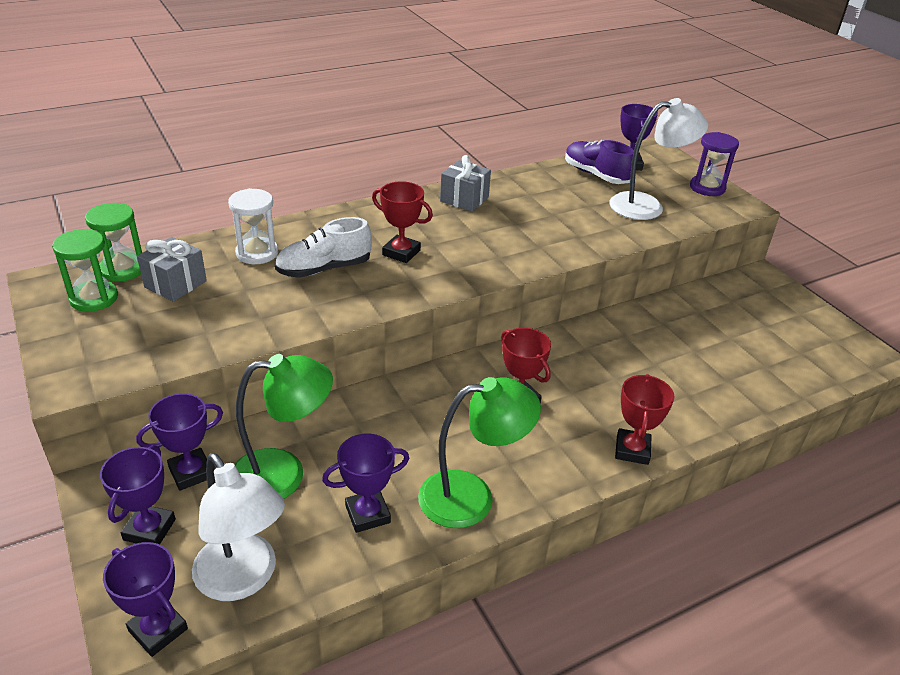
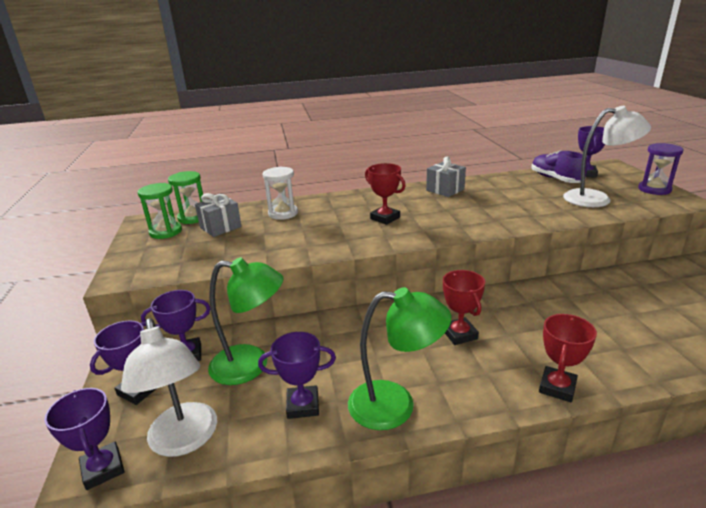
camera: 20 degrees right, 10 degrees down
white shoe [275,217,372,278] -> none

